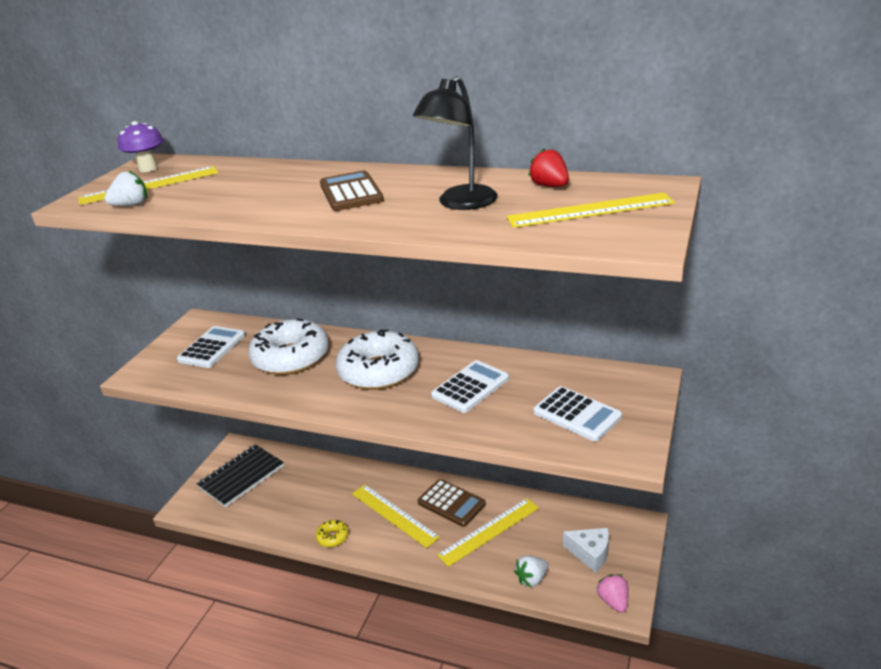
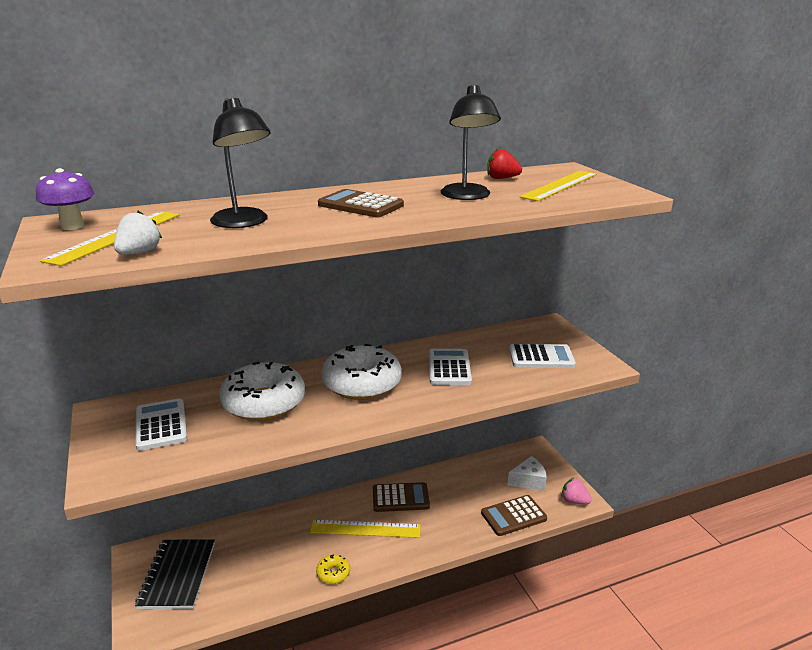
camera: 45 degrees left, 5 degrees down
yellow ruler [437,498,539,567] -> none
white strawberry [514,555,548,587] -> brown calculator [481,495,547,536]
none -> black lamp [210,98,271,228]

